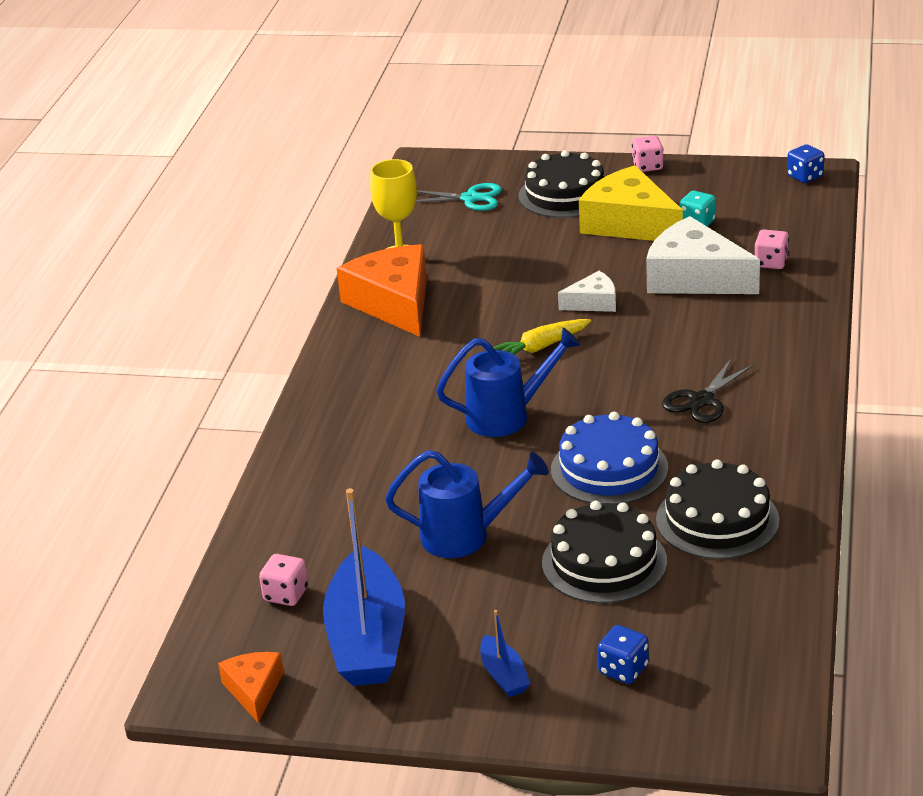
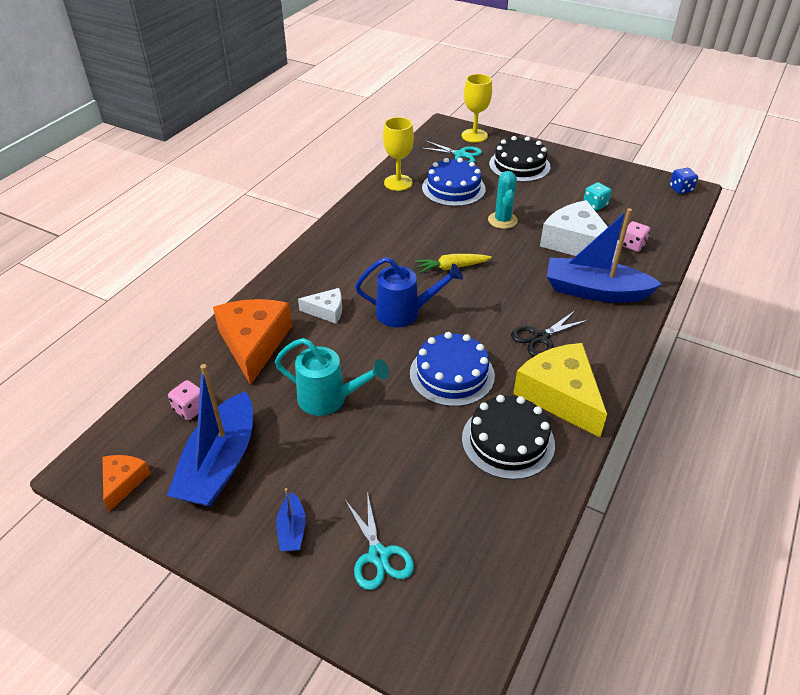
camera: 15 degrees right, 10 degrees up
orange cheese [337,244,427,337] -> orange cheese moved to [213,299,292,385]
blue watering can [385,450,549,558] -> turquoise watering can [275,338,389,416]
black cake [542,501,667,603] -> none
white cheese [558,271,616,312] -> white cheese moved to [298,288,342,324]
yellow cheese [579,165,683,241] -> yellow cheese moved to [513,343,607,437]
blue dice [597,625,649,684] -> turquoise scissors [345,492,414,590]
pink dice [632,136,663,172] -> none
none -> blue cake [422,158,486,206]
none -> yellow goblet [462,74,492,143]
none -> turquoise cactus [488,171,518,229]
none -> blue boat [547,208,662,303]

